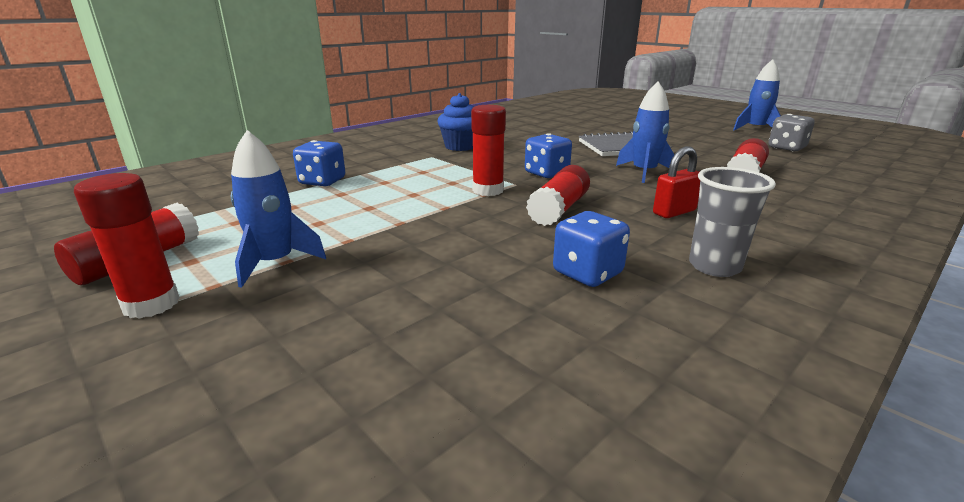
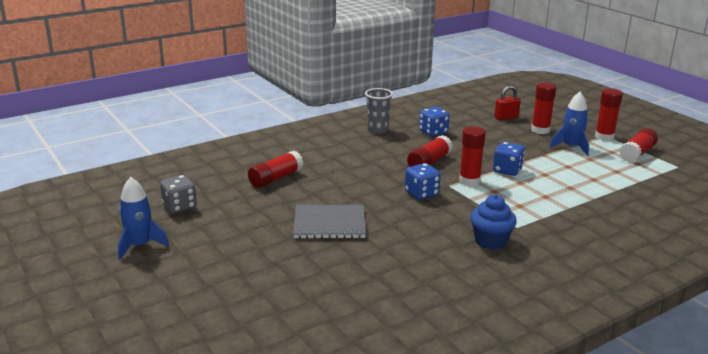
camera: 170 degrees left, 0 degrees up
blue dice [293,140,345,186] -> blue dice moved to [493,142,525,176]
blue rocket [616,81,674,183] -> none
red padlock [653,146,700,218] -> red padlock moved to [495,86,521,120]
none -> red glue stick [531,82,556,134]

